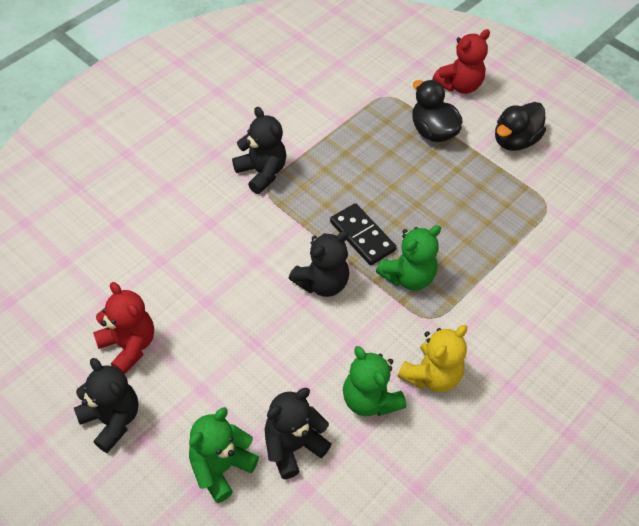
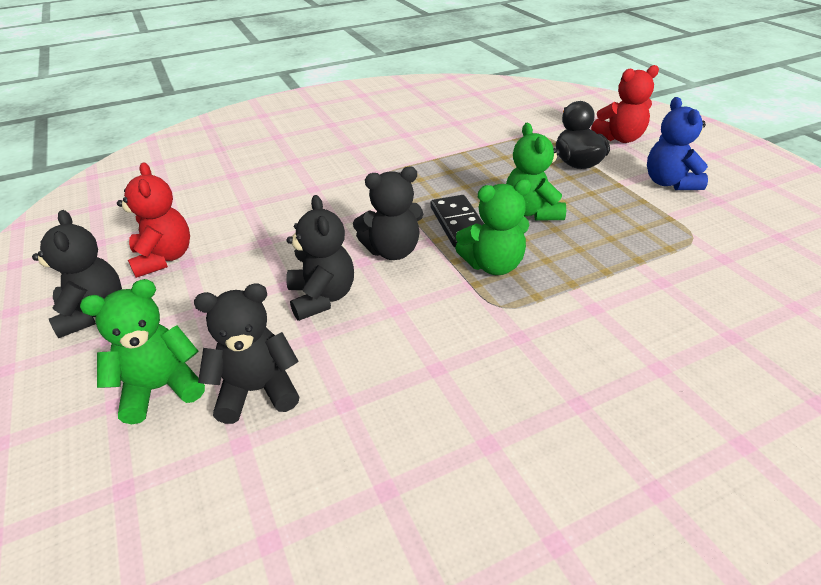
camera: 25 degrees right, 15 degrees down
black teddy bear [232,107,287,194] -> black teddy bear moved to [286,195,354,321]
green teddy bear [343,346,406,416] -> green teddy bear moved to [506,123,566,220]
yellow teddy bear [398,325,467,392] -> none
black duck [495,102,546,151] -> blue teddy bear [647,97,708,190]

